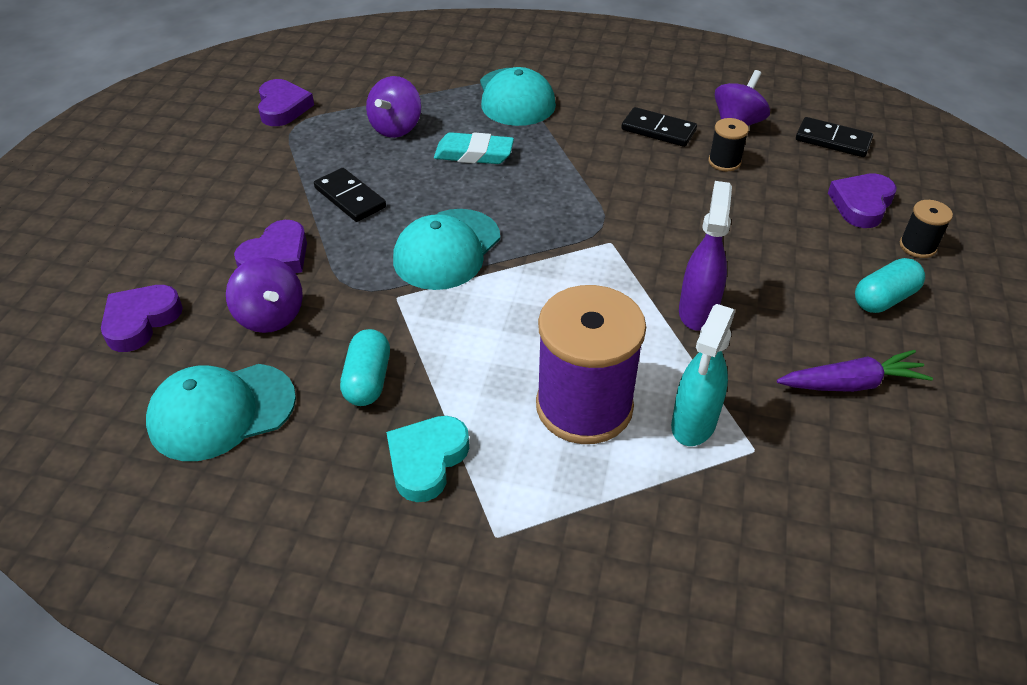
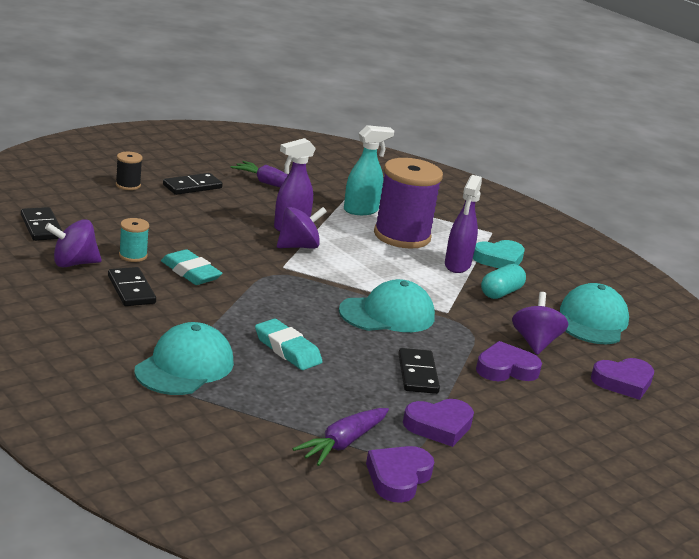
camera: 145 degrees left, 20 degrees down
turquoise cap [146,364,296,461] -> turquoise cap turned 90 degrees counterclockwise [560,283,629,344]
purple spinning top [366,76,421,138] -> purple spinning top moved to [277,207,327,249]
black spool [709,118,749,171] -> turquoise spool [119,218,149,262]
purple heart [828,174,897,228] -> purple heart moved to [403,399,474,447]
turquoise capsule [855,258,925,313] -> black domino [163,173,223,195]
none -> turquoise eraser [161,249,222,285]
none -> purple carrot [293,408,389,466]
none -> purple spray bottle [445,175,482,273]

